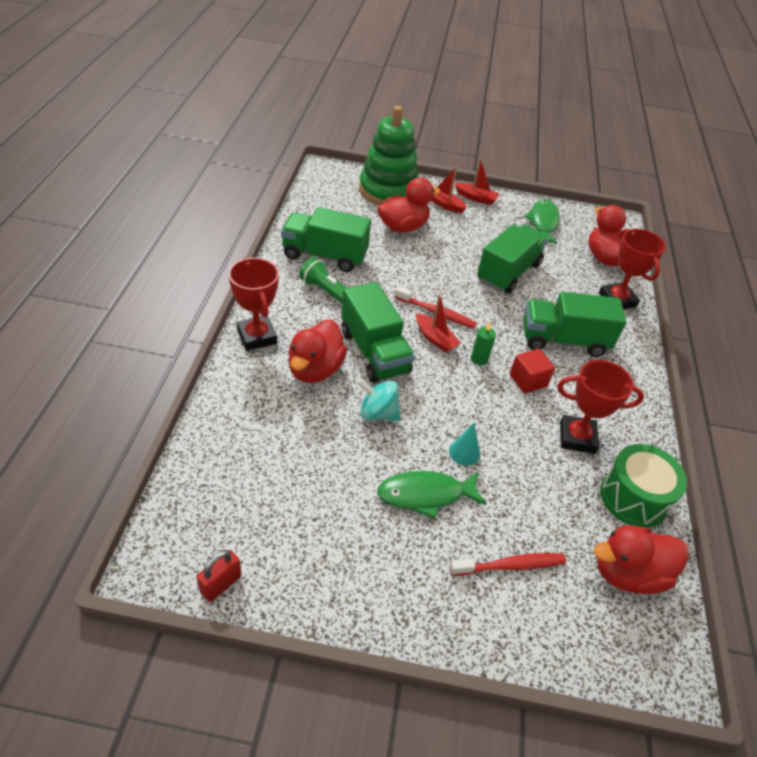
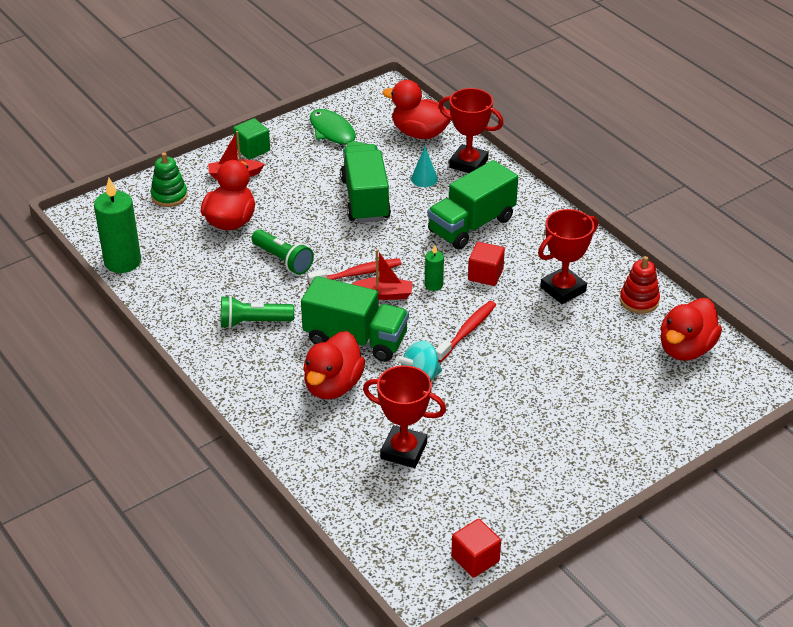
camera: 40 degrees left, 5 degrees down
red padlock [197,550,242,602] -> red cube [451,519,501,578]
red trophy [229,258,279,351] -> red trophy moved to [363,365,446,468]
green truck [281,207,371,272] -> none
red duck [288,320,347,383] -> red duck turned 45 degrees clockwise [303,331,365,400]
green stacking toy [359,106,419,205] -> green stacking toy [151,152,188,207], size x0.49
green fish [377,471,486,519] -> none
turquoise cone [449,423,480,466] -> turquoise cone moved to [411,147,438,187]
red toothbrush [449,553,566,576] -> red toothbrush moved to [435,301,496,362]
red boat [455,158,499,205] -> green cube [233,118,270,160]
green drum [600,444,687,528] -> red stacking toy [620,256,660,314]
none -> green candle [94,178,141,273]
none -> green flashlight [251,229,314,275]

